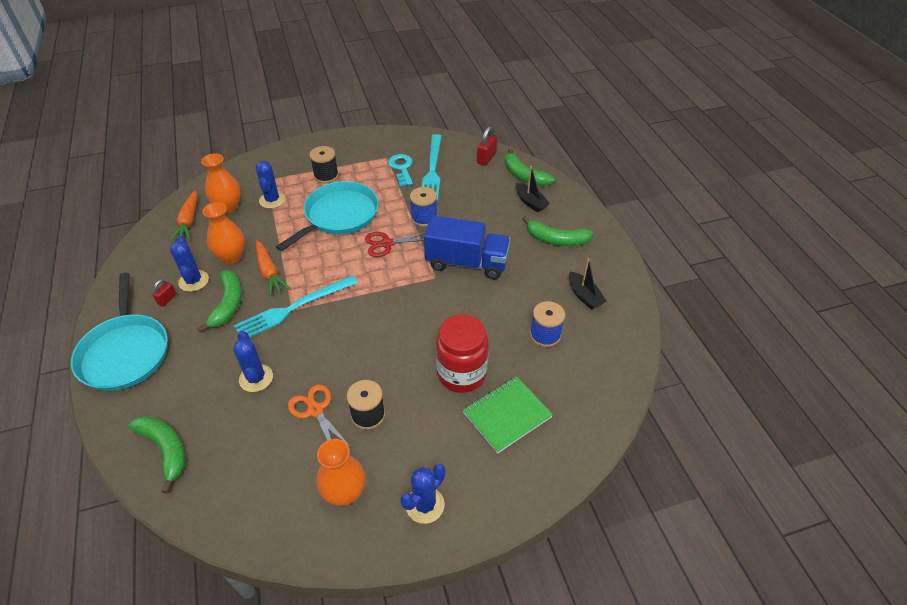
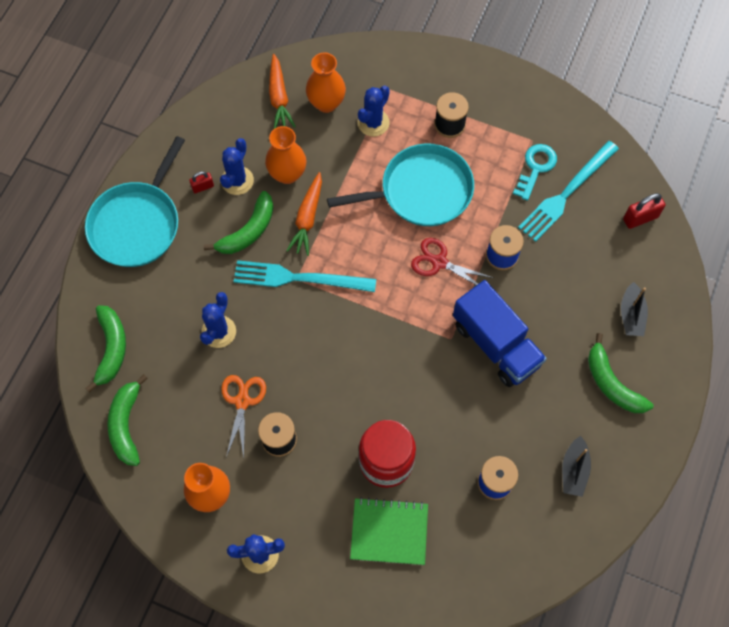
camera: 40 degrees right, 20 degrees up
orange carrot [170,190,198,241] -> orange carrot turned 45 degrees counterclockwise [269,54,296,129]
green banana [505,148,555,186] -> green banana moved to [107,374,148,466]

